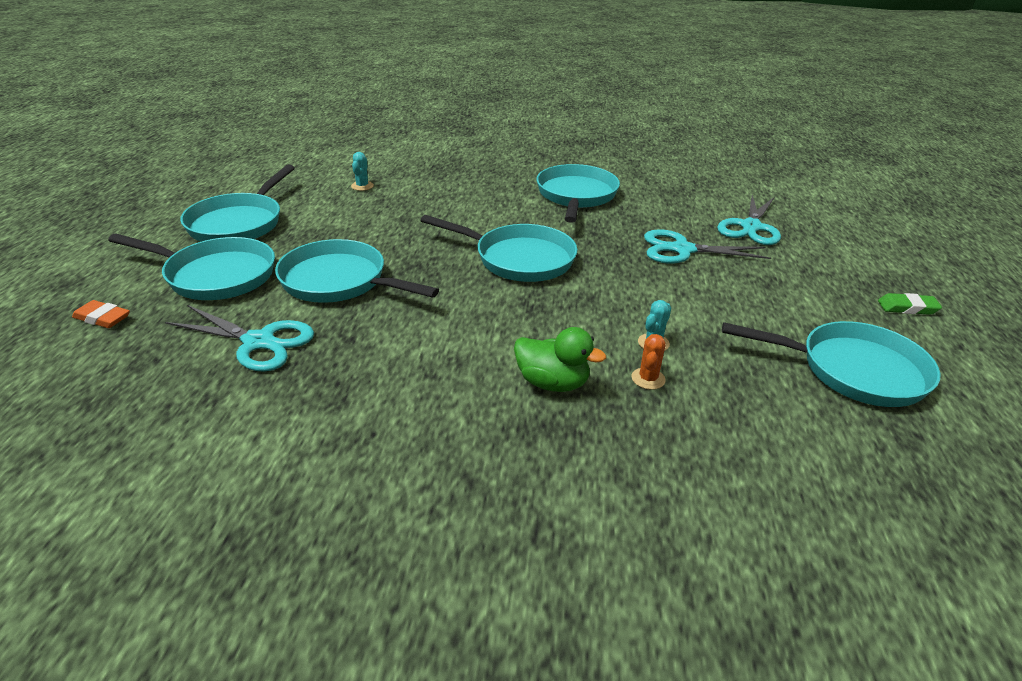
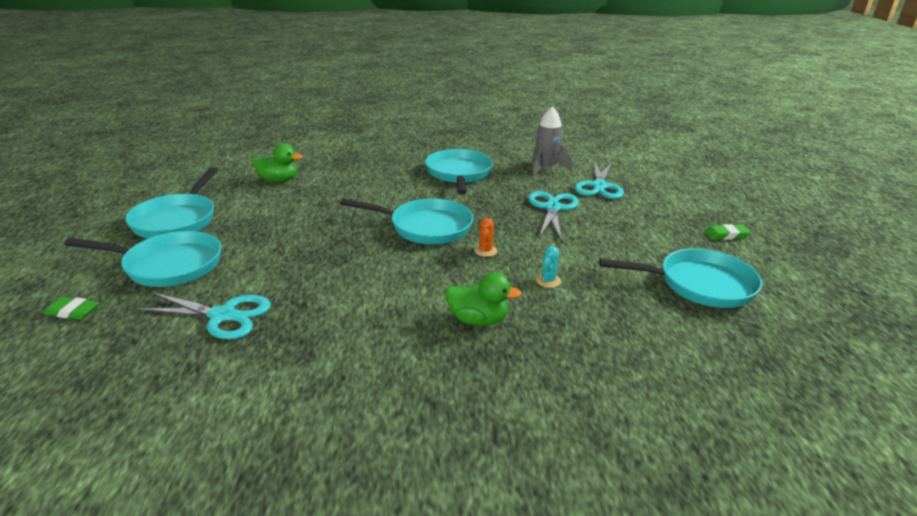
camera: 10 degrees left, 5 degrees down
orange eraser [72,300,130,328] -> green eraser [44,297,99,320]
turquoise pan [275,239,439,303] -> none
turquoise cactus [351,152,374,191] -> green duck [252,143,302,182]
orange cactus [632,334,666,390] -> orange cactus moved to [474,218,497,257]
turquoise scissors [644,229,771,264] -> turquoise scissors turned 105 degrees clockwise [528,191,579,240]
none -> grey rocket [532,106,572,178]

